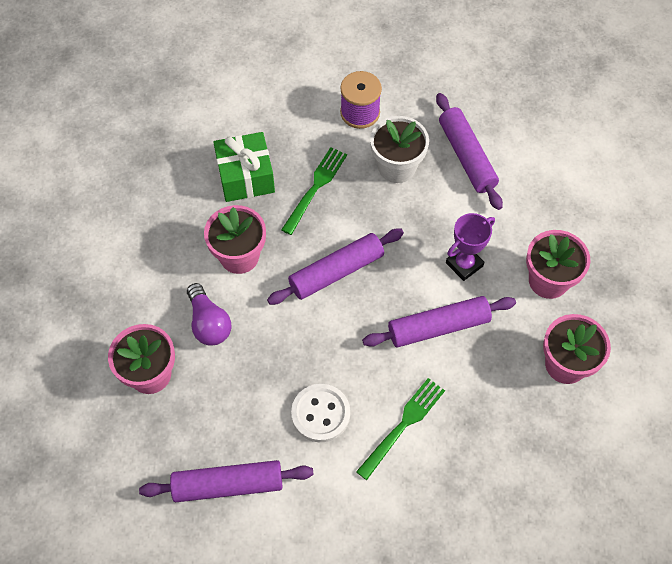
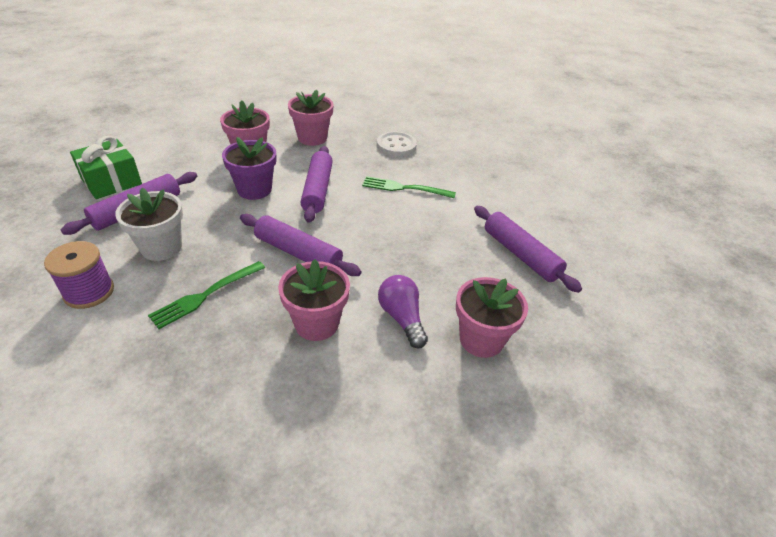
camera: 120 degrees left, 20 degrees down
purple light bulb [187,283,231,346] -> purple light bulb turned 60 degrees counterclockwise [378,275,428,348]
green gift [213,132,275,202] -> green gift moved to [70,136,142,199]
green fork [281,147,347,235] -> green fork turned 45 degrees counterclockwise [148,261,265,329]
white button [291,384,350,442] -> white button moved to [377,132,417,156]
purple rolling pin [362,296,516,347] -> purple rolling pin turned 45 degrees clockwise [301,146,333,223]
purple trophy [446,213,495,281] -> purple flower pot [222,137,276,200]

